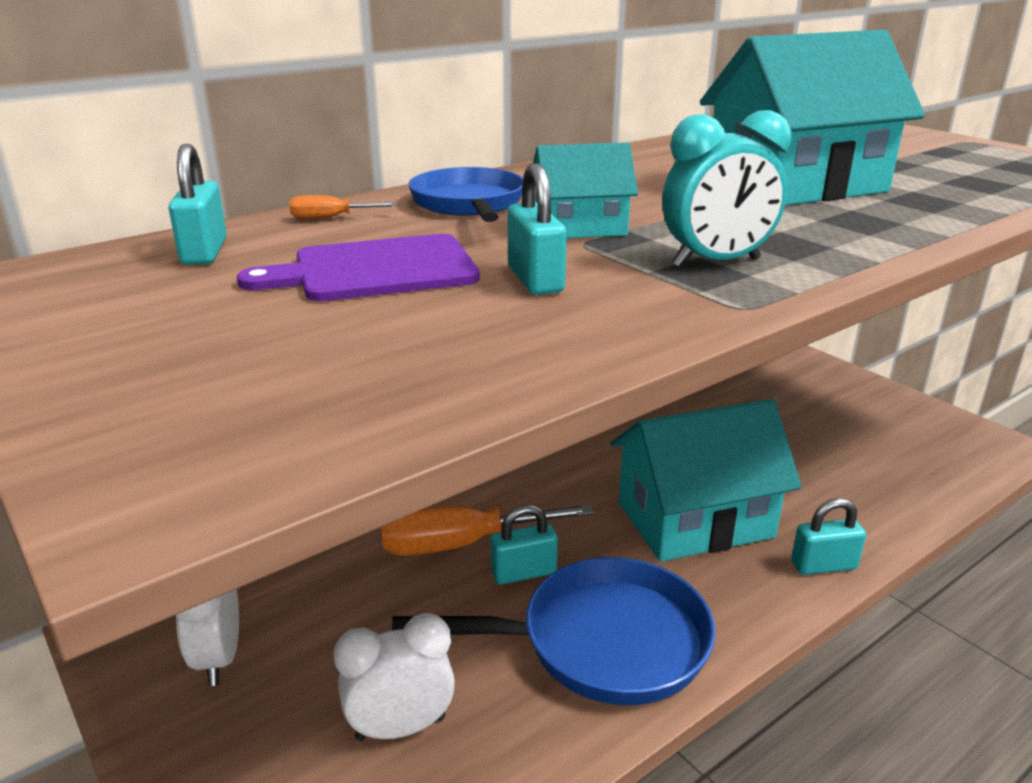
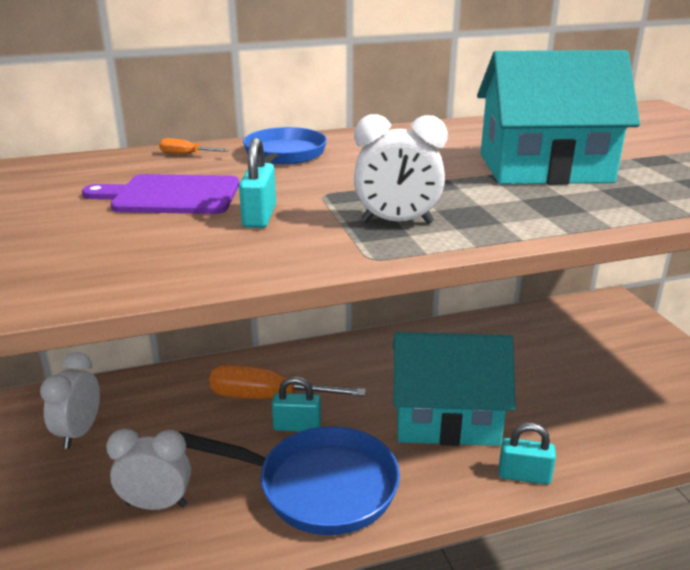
camera: 20 degrees right, 0 degrees up
turquoise padlock [169,144,227,265] -> none
turquoise house [533,142,638,238] -> none
turquoise clock [662,110,791,268] -> white clock [354,114,448,224]

